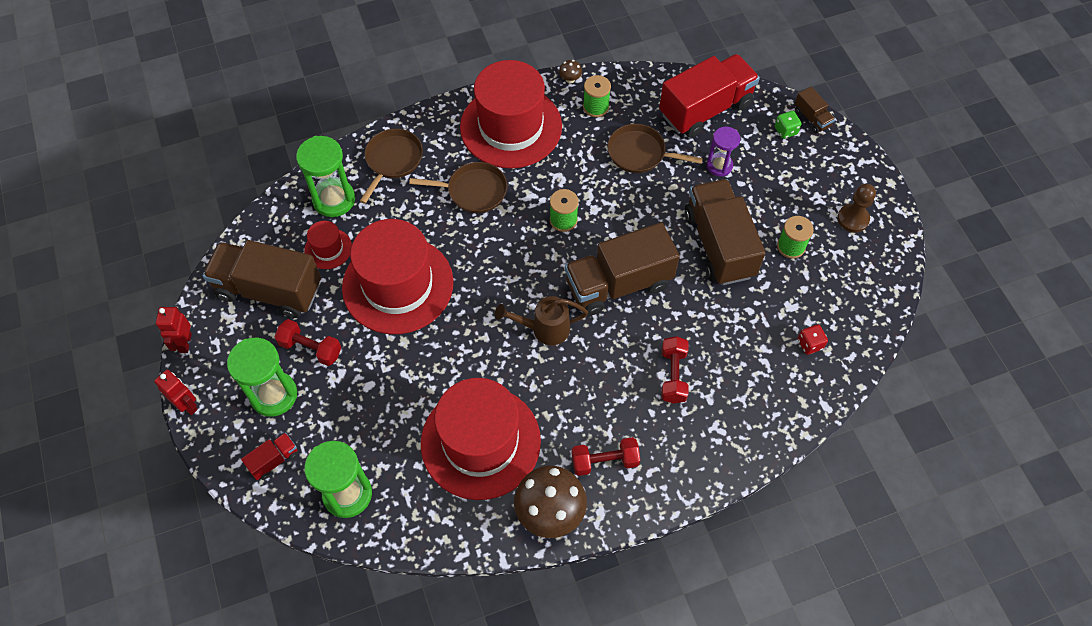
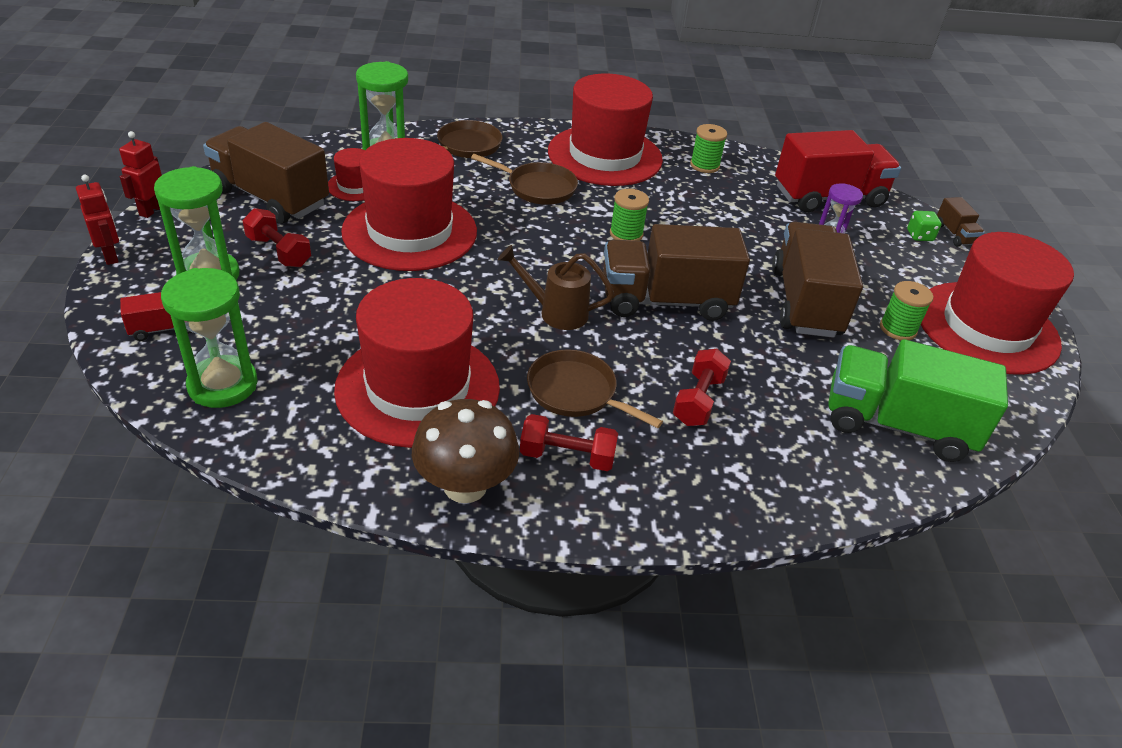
camera: 15 degrees right, 20 degrees down
brown mushroom [559,60,582,83] -> none
brown pan [608,124,703,173] -> brown pan moved to [527,349,663,428]
red dice [798,324,828,355] -> green truck [828,339,1008,462]
brown pawn [837,184,876,233] -> red hat [921,232,1074,375]

